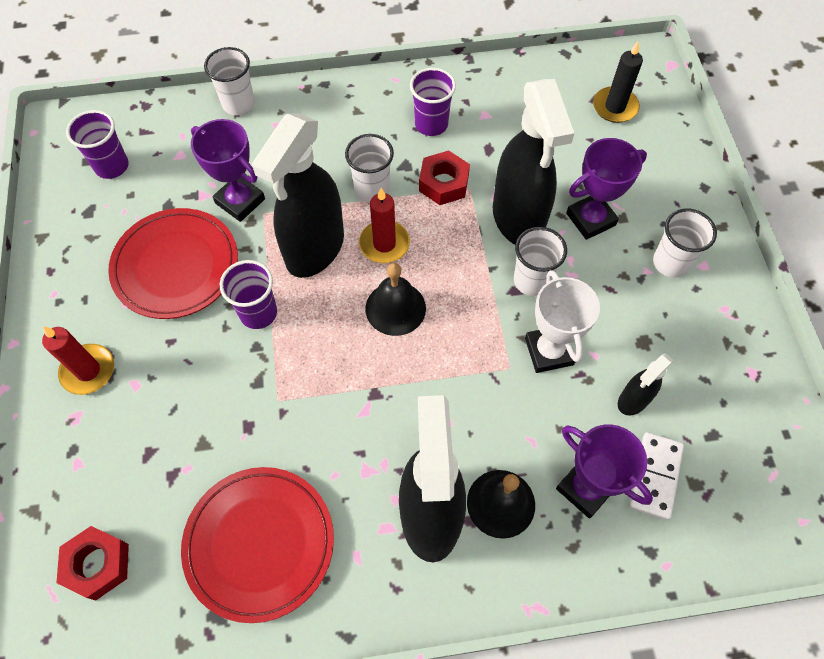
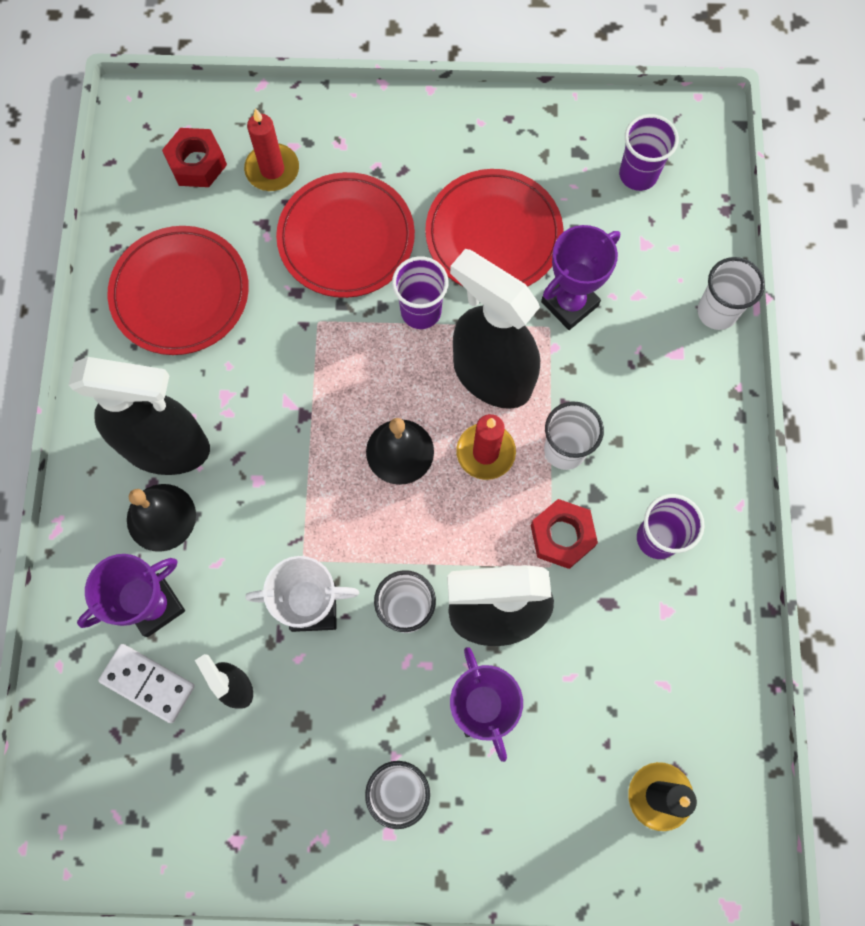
camera: 100 degrees right, 10 degrees up
red candle [42,326,114,395] -> red candle moved to [244,108,299,191]
none -> red plate [276,172,415,298]

